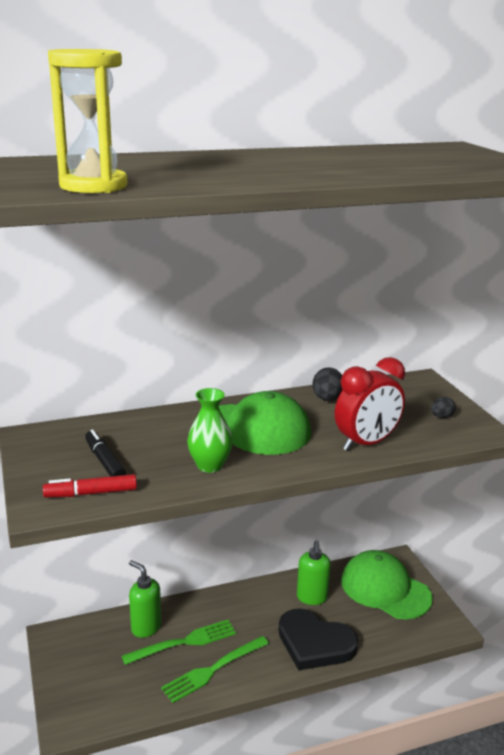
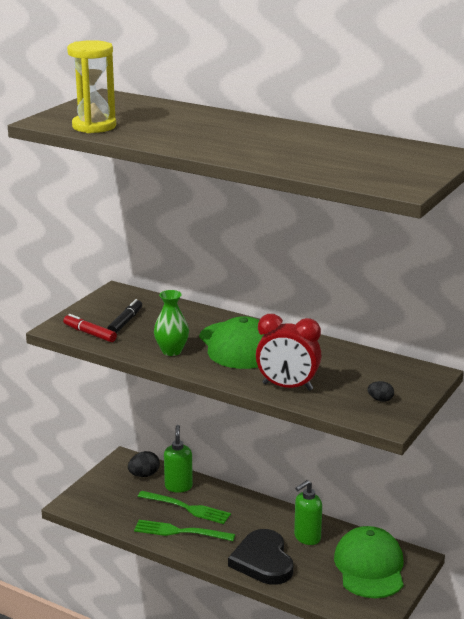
camera: 50 degrees right, 0 degrees up
black egg [312,367,342,401] -> black egg moved to [128,451,160,477]

